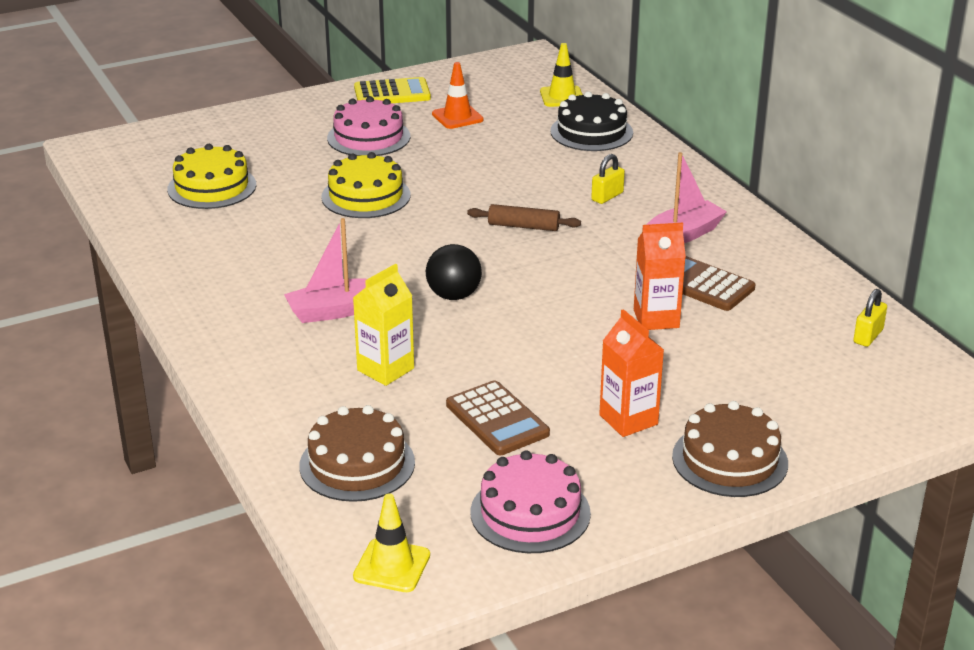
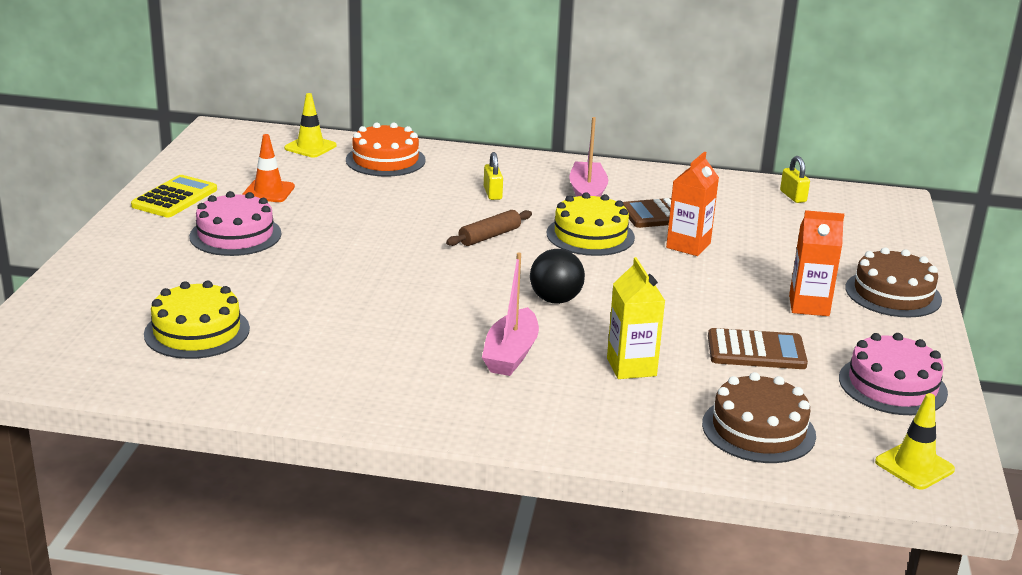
camera: 55 degrees left, 5 degrees down
yellow cake [321,152,411,218] -> yellow cake moved to [547,192,635,256]
black cake [550,91,633,151] -> orange cake [346,122,426,177]

